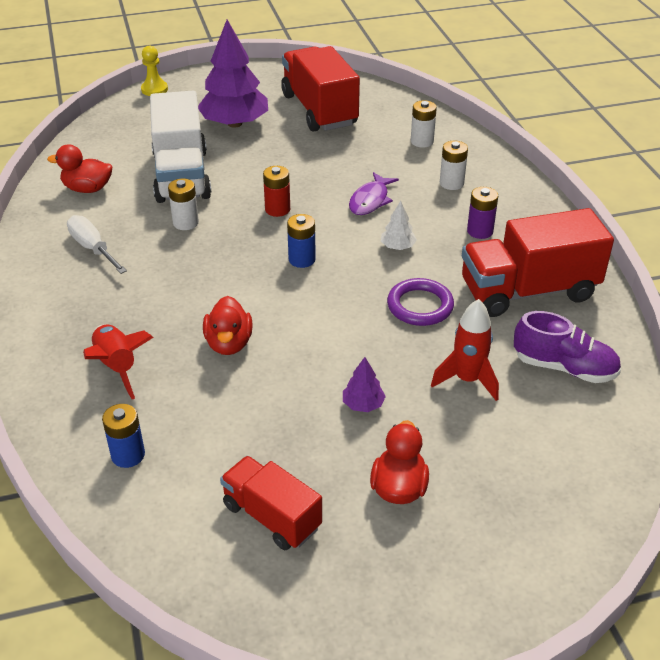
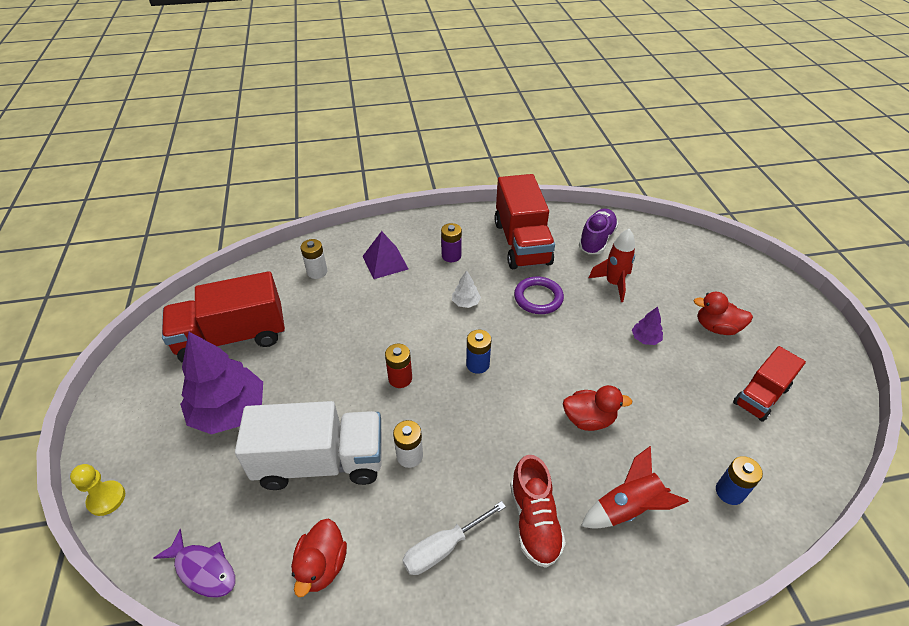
camera: 85 degrees left, 5 degrees up
purple fish [349,172,399,215] -> purple fish moved to [153,529,235,598]
white battery [440,141,468,190] -> purple pyramid [363,231,408,279]
none -> red shoe [510,455,566,568]

